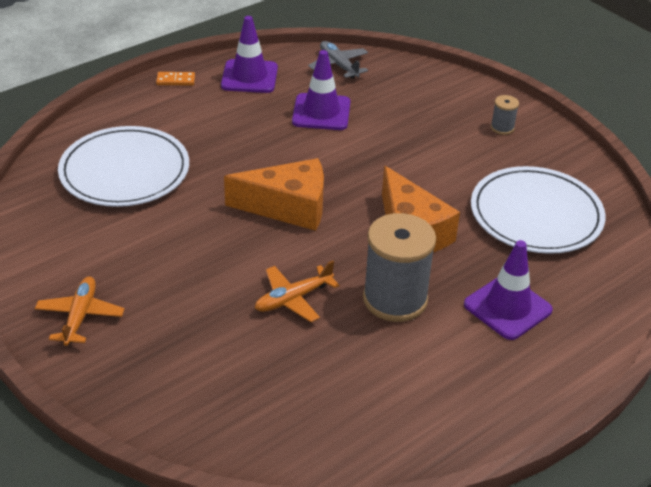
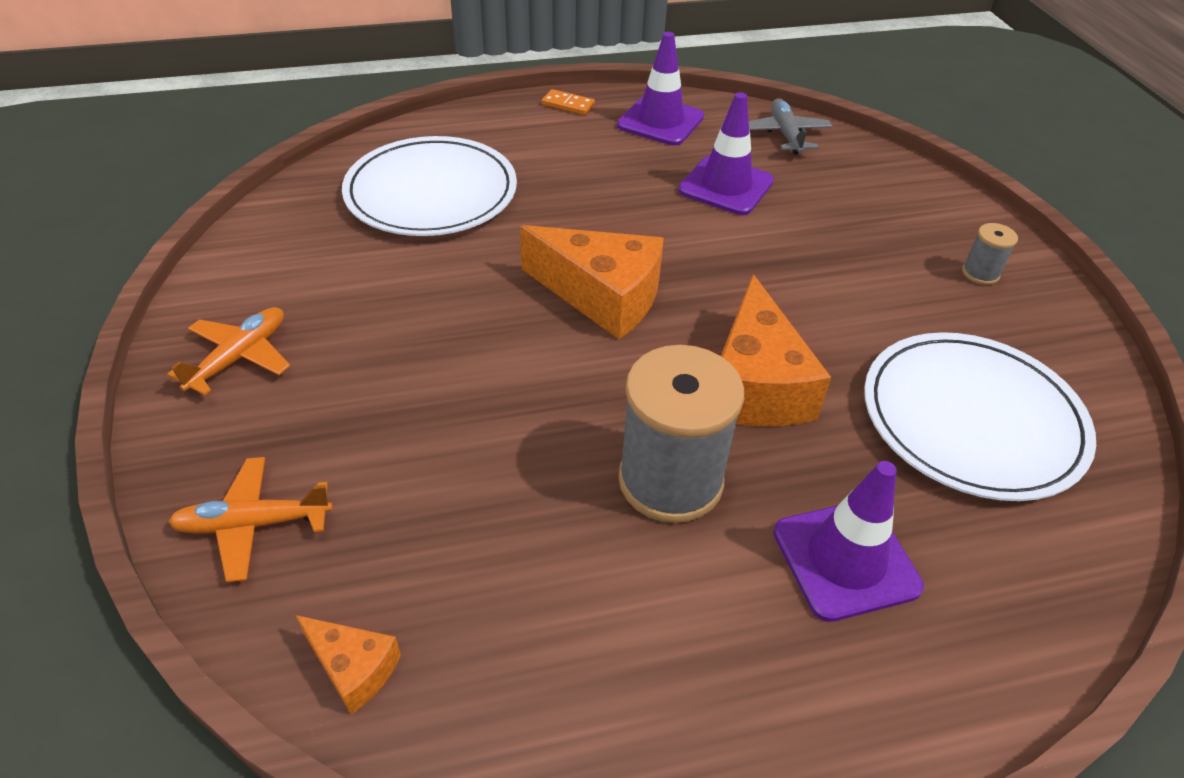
camera: 25 degrees right, 5 degrees up
orange plane [255,261,339,322] -> orange plane moved to [168,457,333,582]
none -> orange cheese [296,615,401,714]

